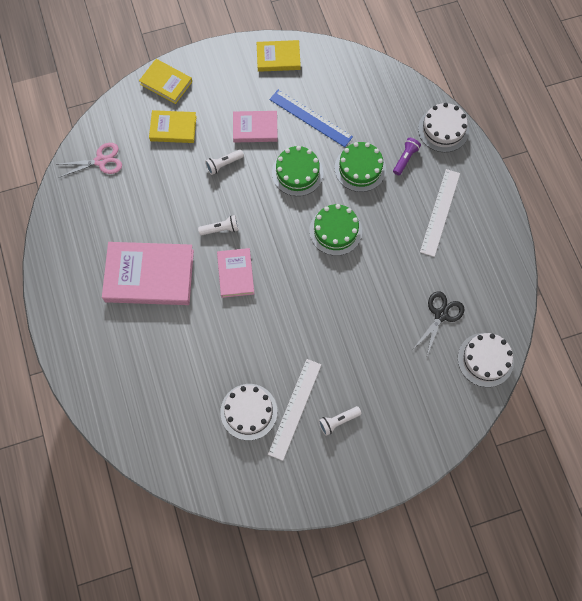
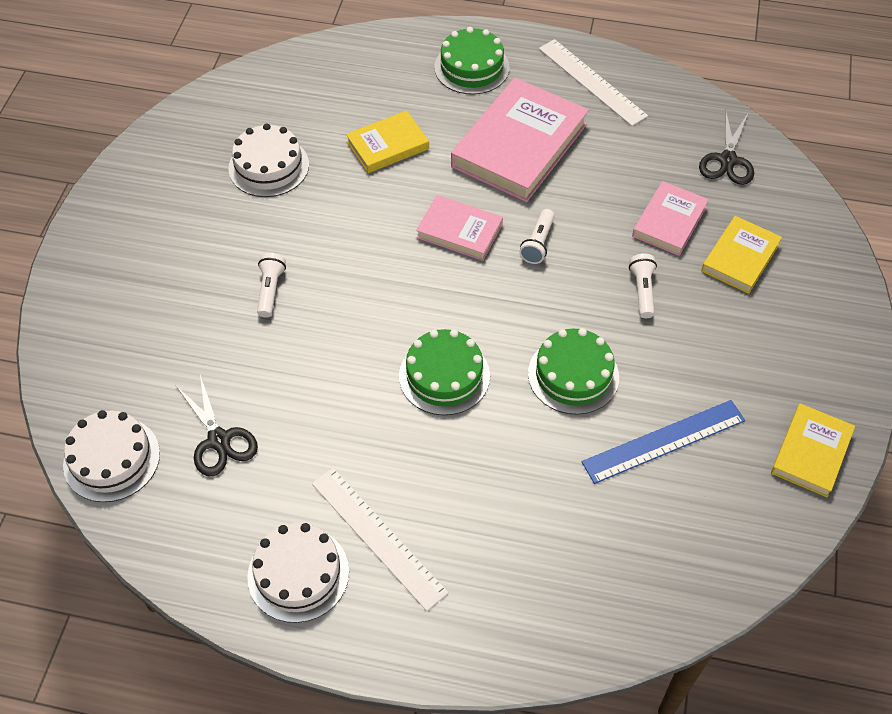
camera: 120 degrees right, 15 degrees down
pink scissors [58,143,122,177] -> black scissors [699,110,754,185]
yellow book [139,59,192,104] -> yellow book moved to [346,110,429,173]
pink book [233,111,278,143] -> pink book moved to [632,181,709,256]
white ruler [268,359,321,461] -> white ruler moved to [539,39,648,126]
white flashlight [319,406,362,436] -> white flashlight moved to [257,253,286,317]
green cake [335,142,386,192] -> green cake moved to [434,27,509,94]
purple flashlight [393,138,421,175] -> none
white cake [418,103,469,152] -> white cake moved to [247,523,349,623]

